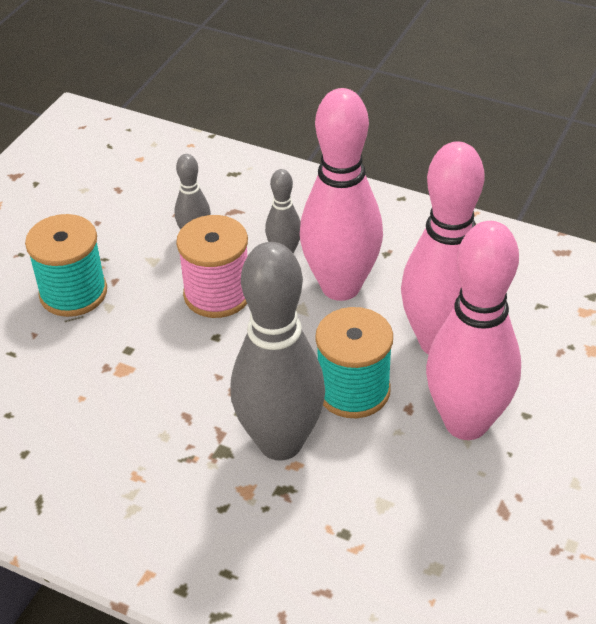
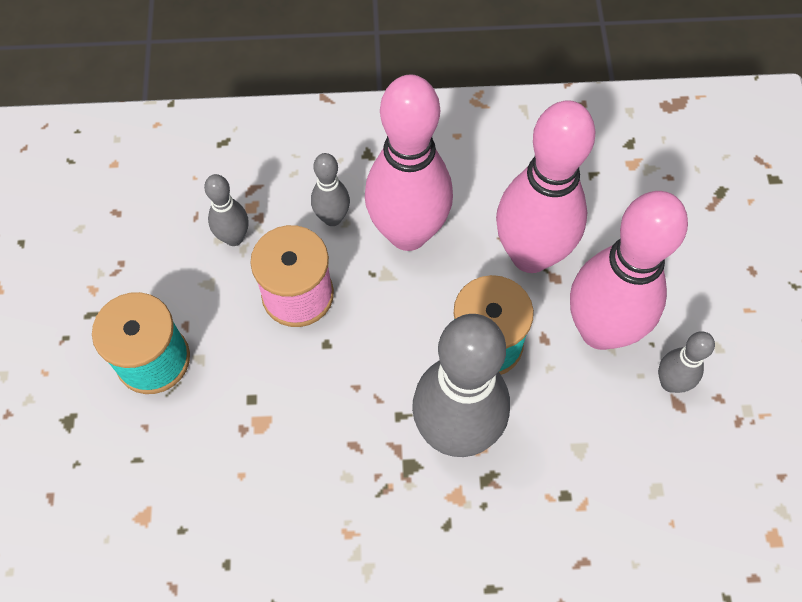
camera: 30 degrees left, 20 degrees up
none -> grey bowling pin [658,331,715,393]

